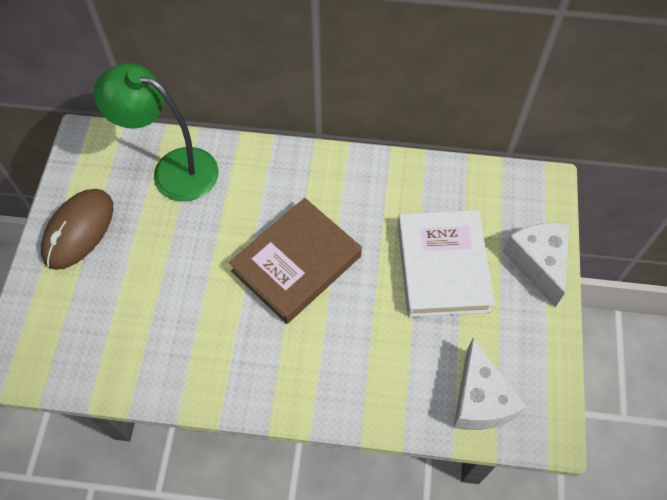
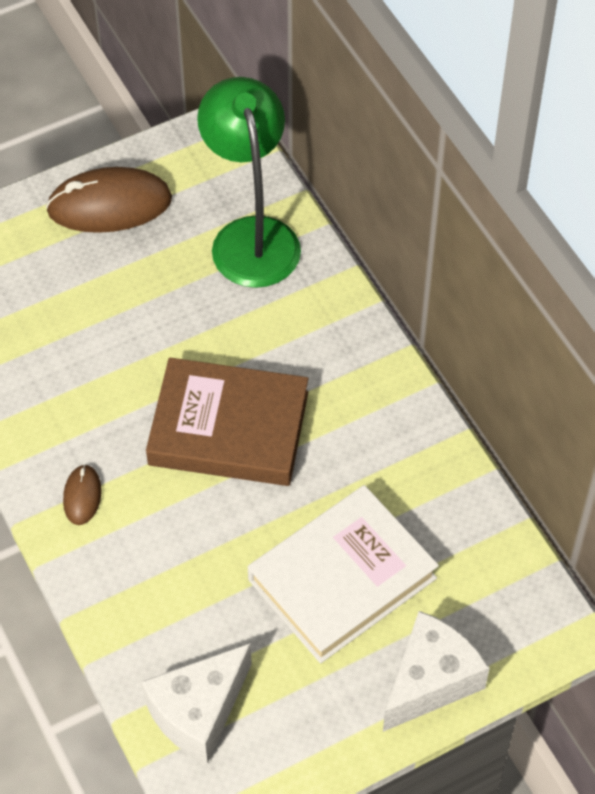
camera: 55 degrees right, 5 degrees down
none -> brown mouse [63,464,102,525]

